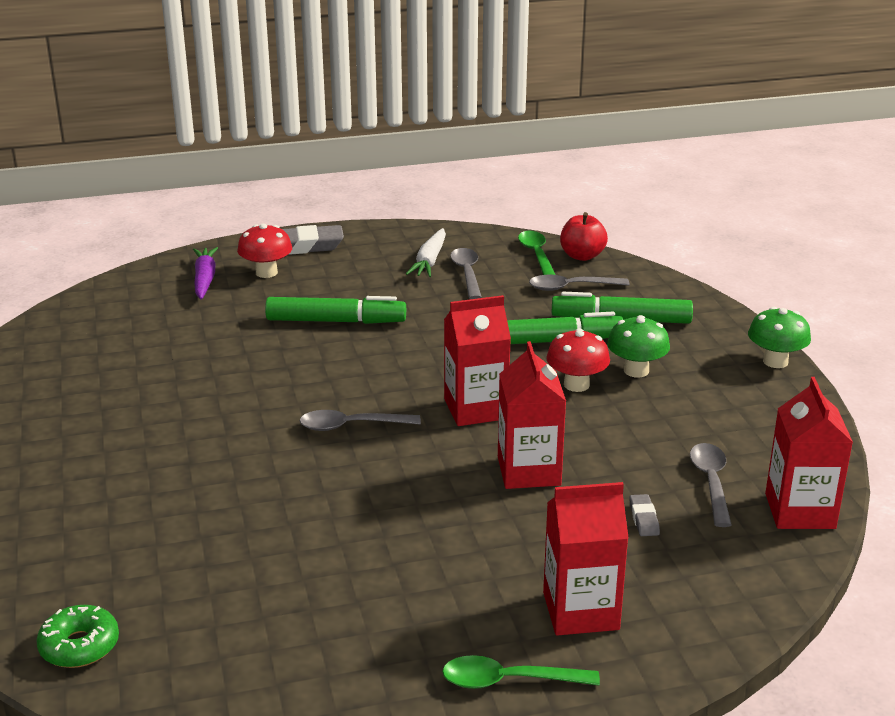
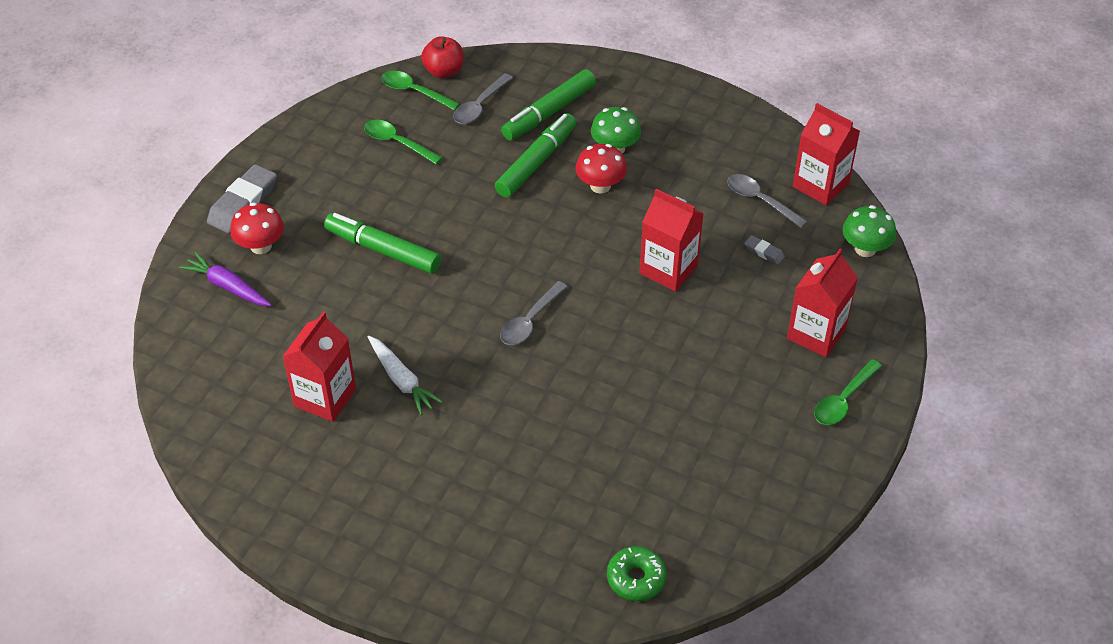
camera: 50 degrees left, 20 degrees up
green marker [265,296,406,324] -> green marker turned 105 degrees counterclockwise [324,213,441,274]
white carrot [406,228,446,277] -> white carrot moved to [368,336,443,415]
red carton [444,295,511,426] -> red carton moved to [282,311,356,422]
grey spoon [451,248,482,299] -> green spoon [364,120,443,164]
green mushroom [748,307,811,368] -> green mushroom moved to [843,205,896,257]

